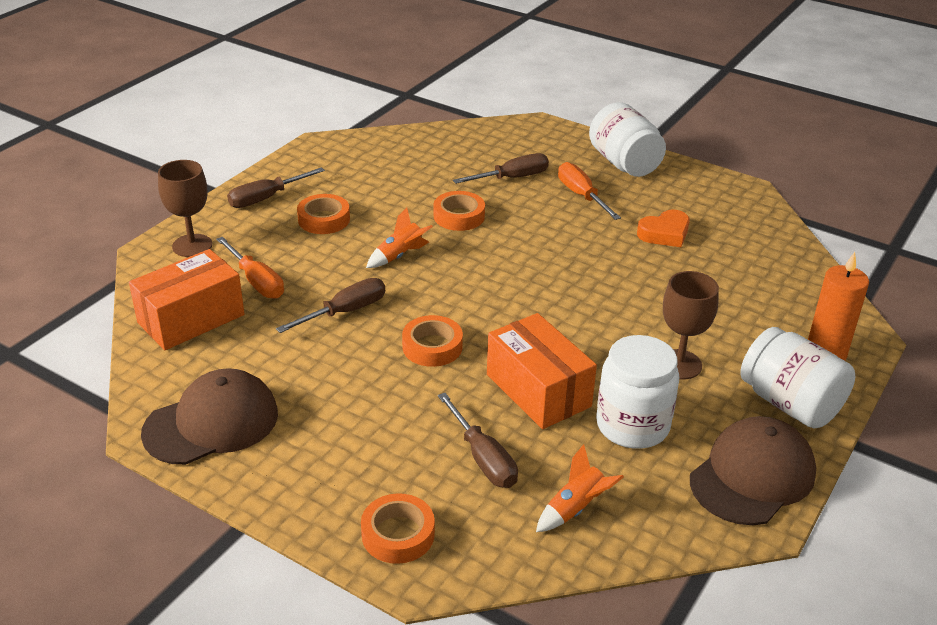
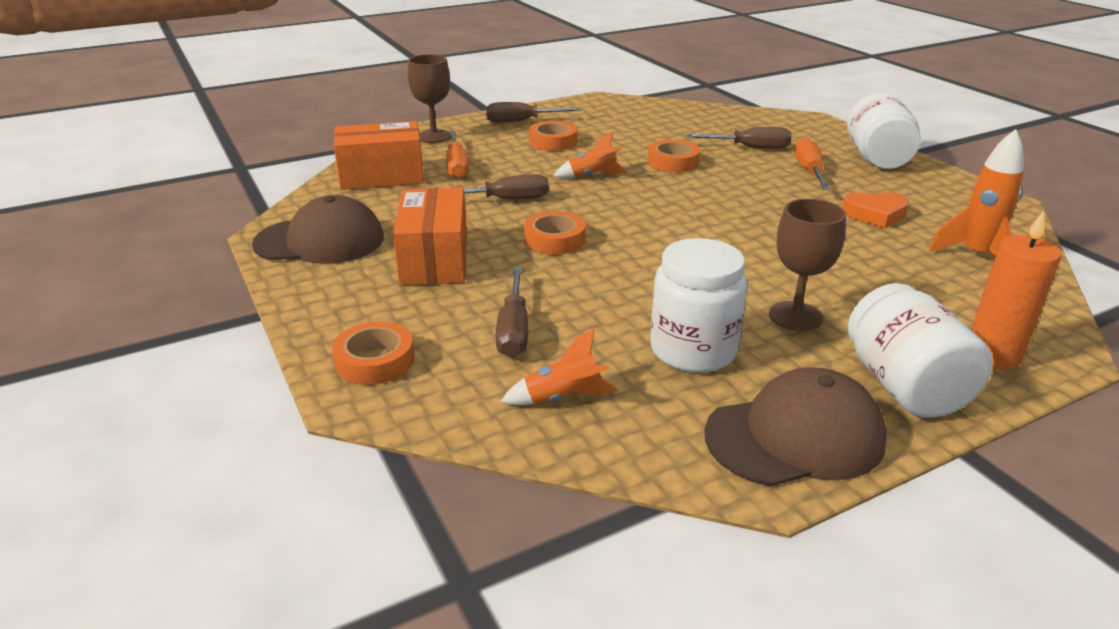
camera: 30 degrees right, 5 degrees down
orange box [487,313,597,429] -> orange box moved to [393,187,467,285]
none -> orange rocket [929,129,1024,257]

